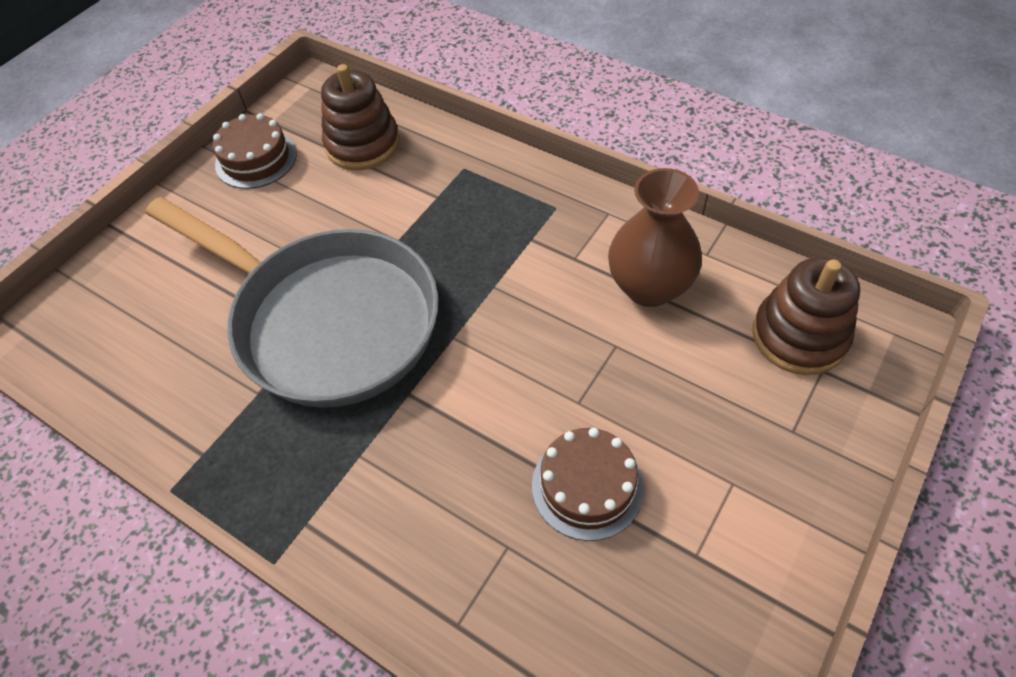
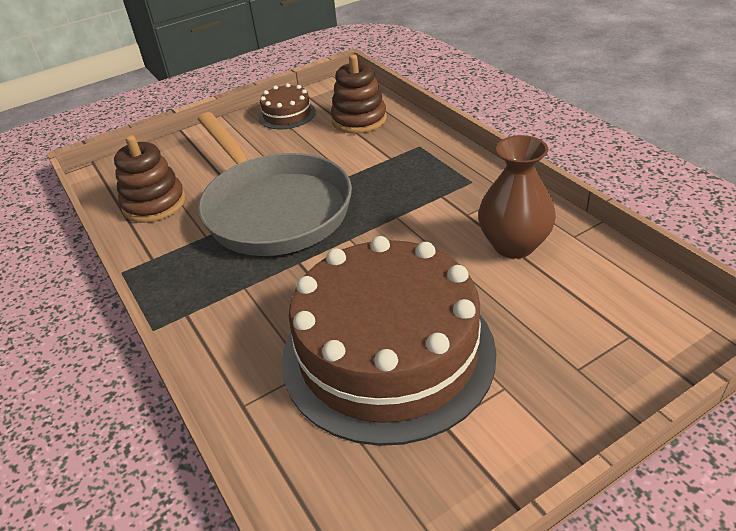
camera: 25 degrees right, 15 degrees down
brown cake [532,428,644,541] -> brown cake [282,236,497,446], size x2.32
brown stacking toy [752,257,860,375] -> brown stacking toy moved to [114,135,186,223]

